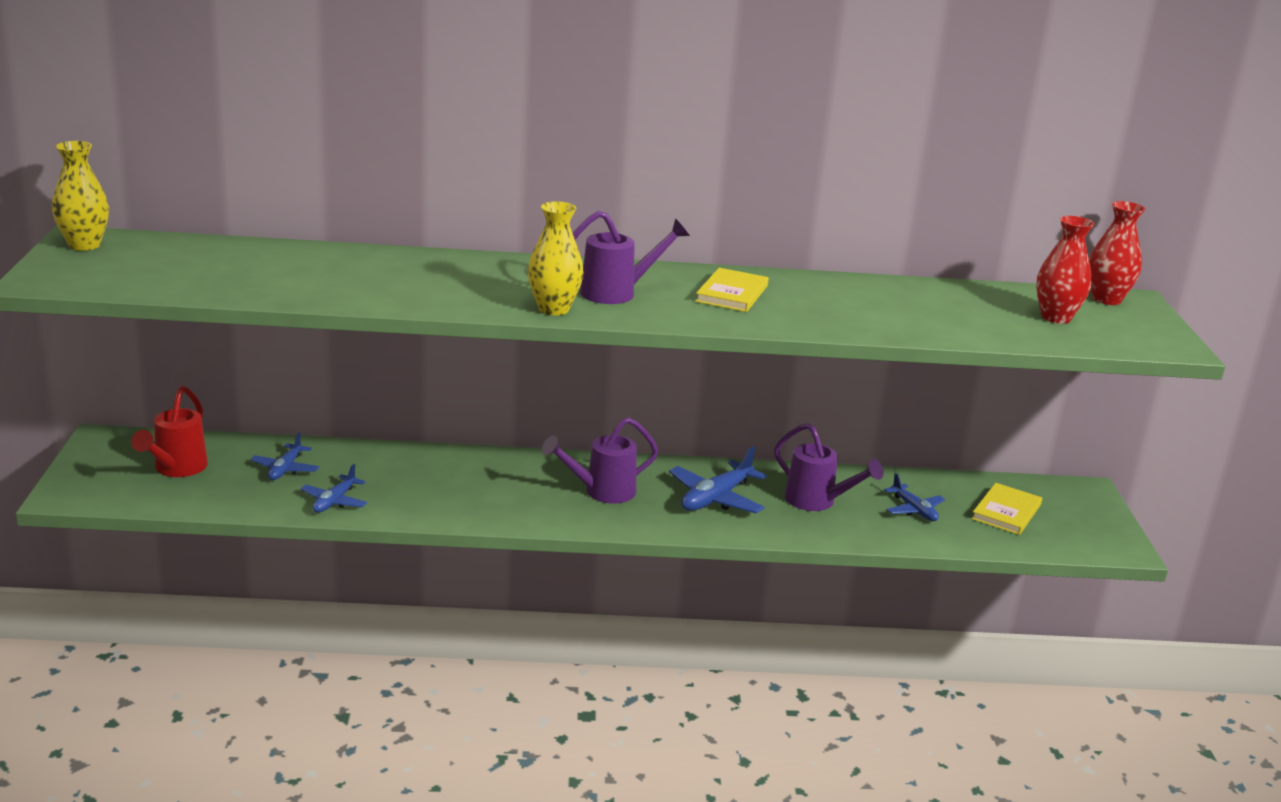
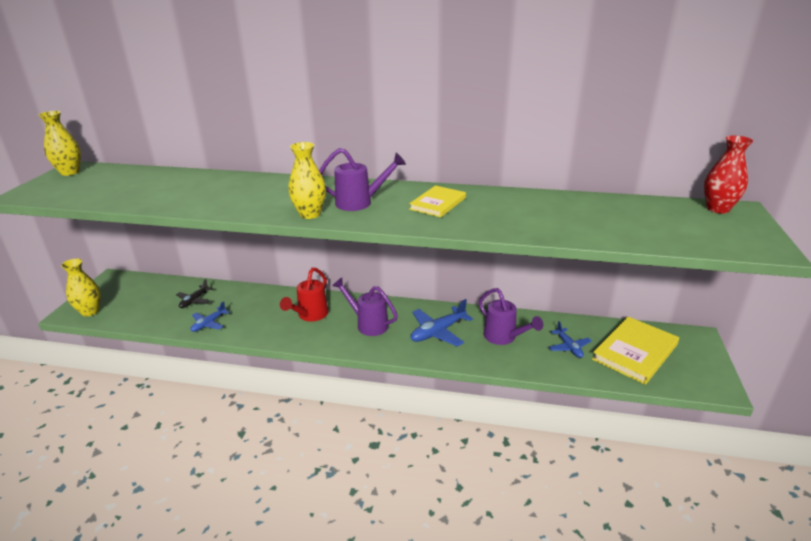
camera: 15 degrees right, 5 degrees up
red watering can [131,386,208,477] -> red watering can moved to [280,267,328,321]
blue plane [250,432,319,480] -> black plane [176,279,213,308]
purple watering can [542,417,658,504] -> purple watering can turned 45 degrees clockwise [332,278,398,336]
yellow book [972,483,1042,535] -> yellow book [592,316,679,385], size x1.61
red vase [1036,216,1094,324] -> none
none -> yellow vase [61,259,101,317]

